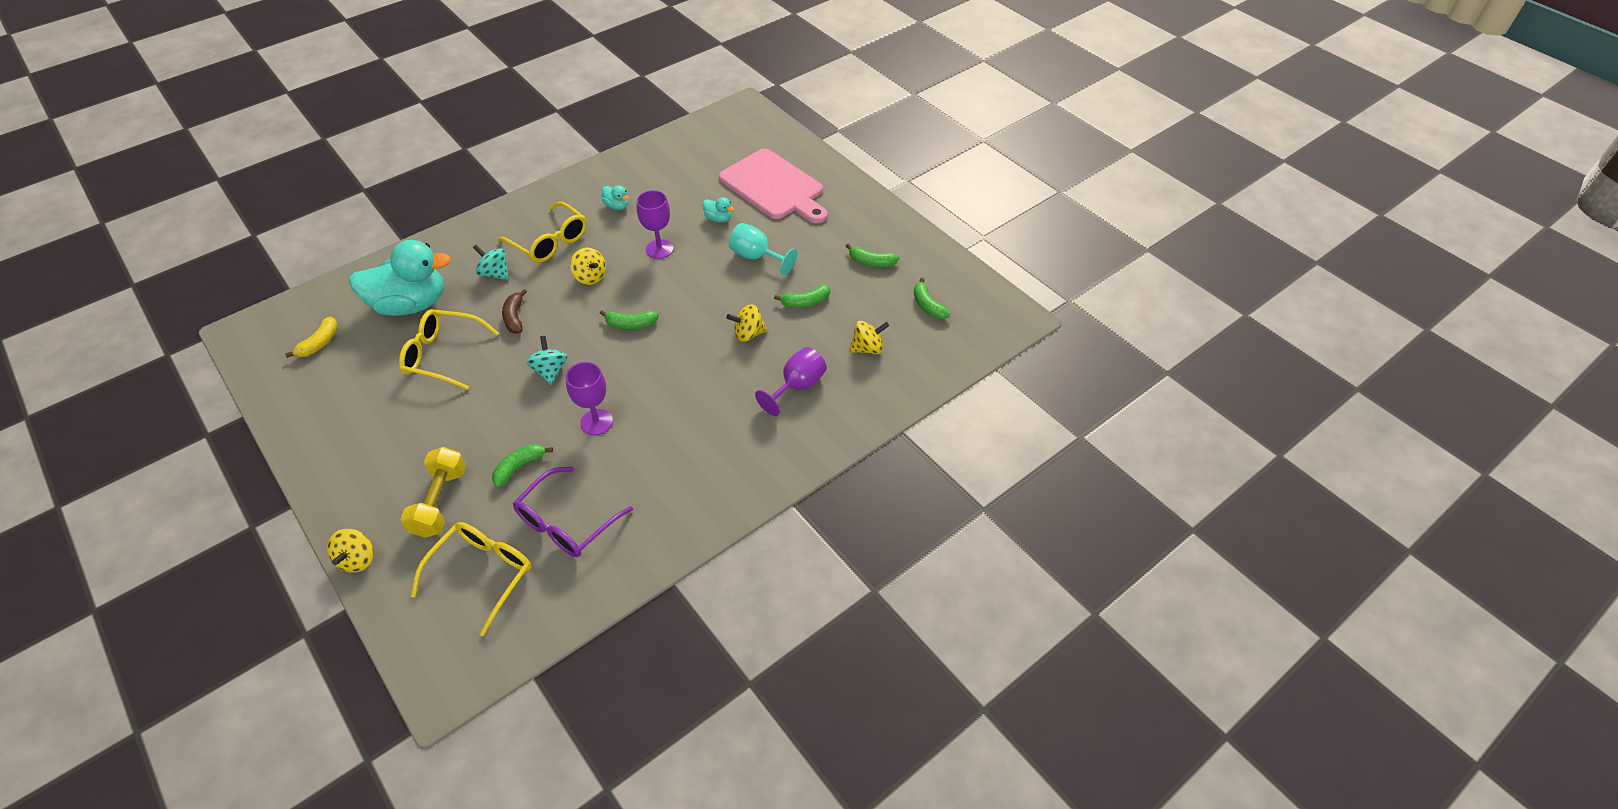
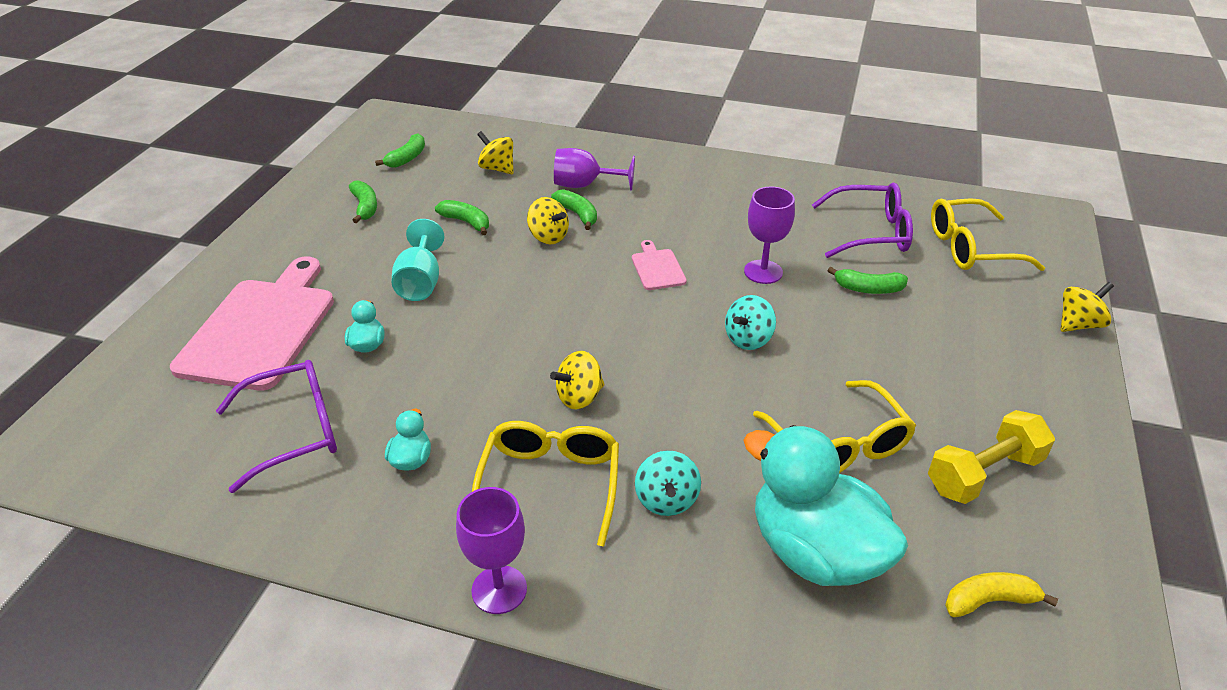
camera: 125 degrees left, 10 degrees down
yellow dumbbell [400,447,466,538] -> yellow dumbbell moved to [928,410,1055,504]
brown banana [502,289,527,333] -> none
yellow spinning top [570,247,606,285] -> yellow spinning top turned 135 degrees counterclockwise [550,351,604,409]
green banana [600,310,659,329] -> green banana moved to [551,189,597,230]
purple goblet [637,190,673,259] -> purple goblet moved to [456,487,527,614]
none -> purple glasses [216,360,337,493]
none -> pink cutting board [632,240,687,290]

